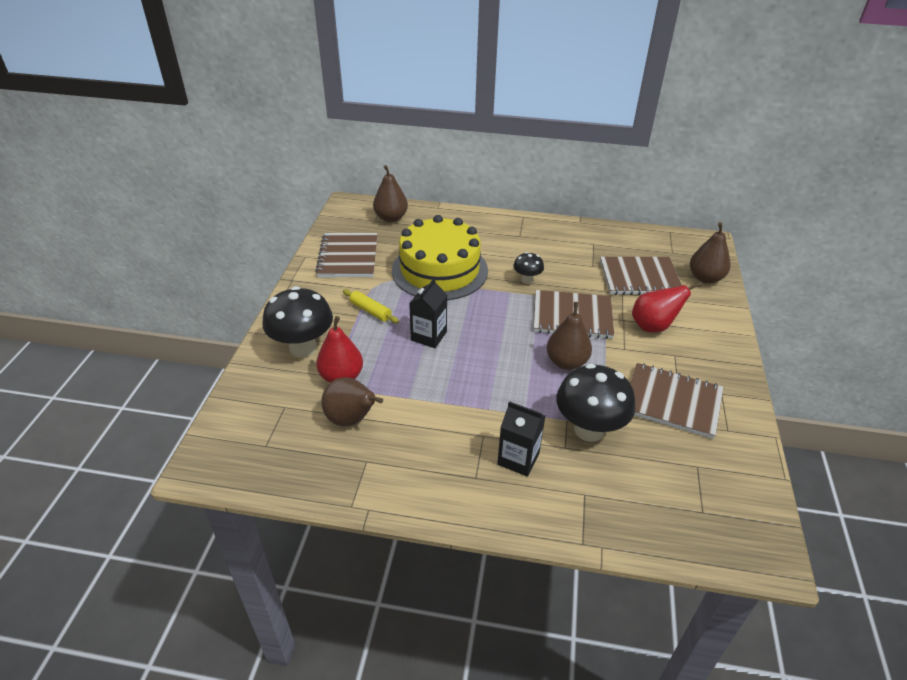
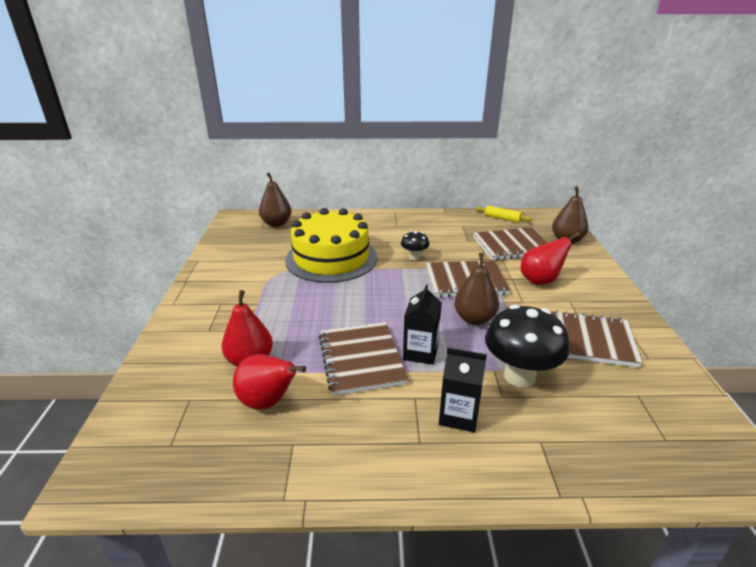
camera: 10 degrees left, 10 degrees down
black mushroom [262,286,333,357] -> none
brown notebook [315,233,378,278] -> brown notebook moved to [319,322,408,396]
brown pear [321,377,383,427] -> red pear [233,354,306,410]
yellow rolling pin [343,289,399,323] -> yellow rolling pin moved to [475,206,532,223]
black carton [409,278,447,348] -> black carton moved to [403,285,442,365]

